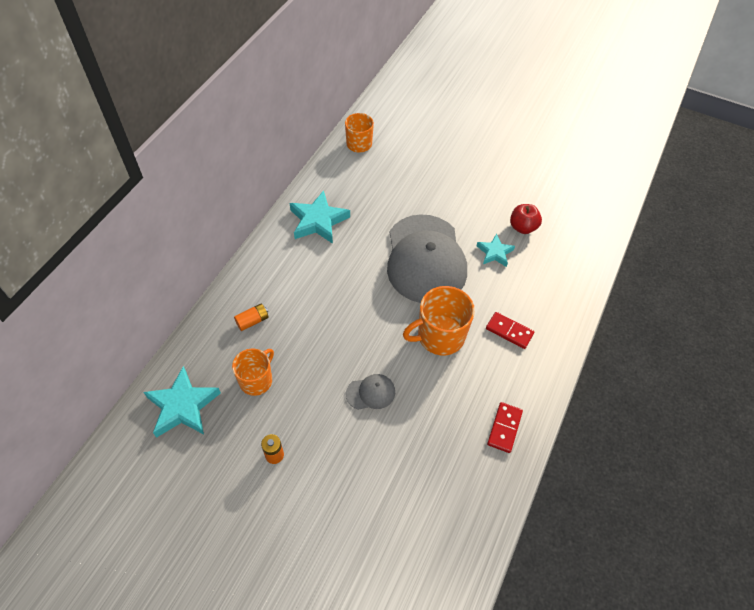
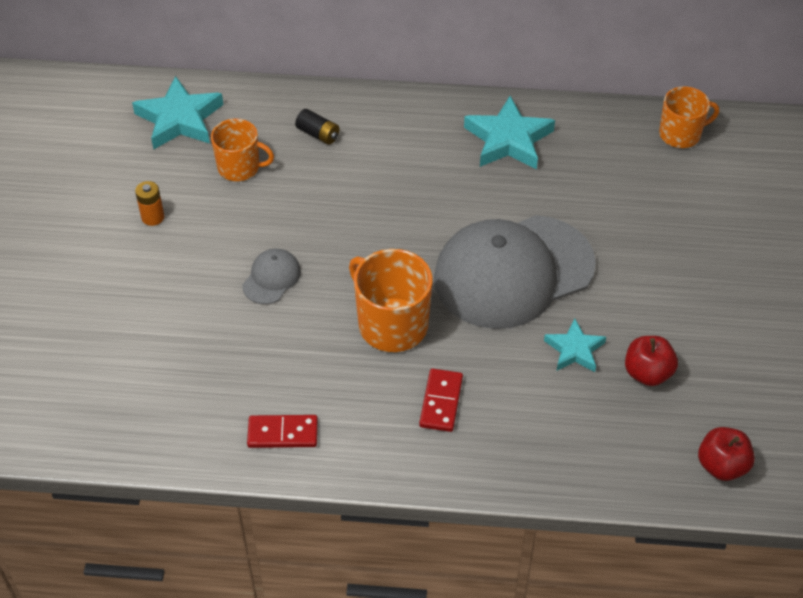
camera: 70 degrees right, 5 degrees down
orange battery [234,304,269,331] -> black battery [295,109,340,145]
grey cap [346,374,395,410] -> grey cap turned 120 degrees counterclockwise [242,249,301,304]
none -> red apple [698,427,755,481]

